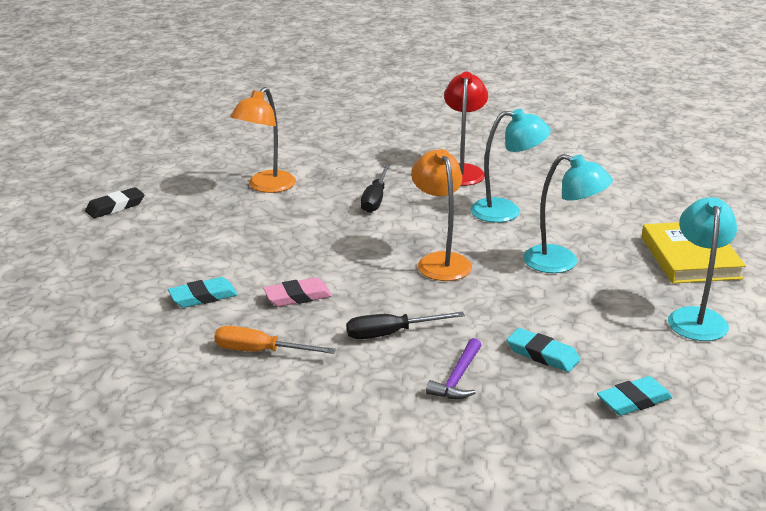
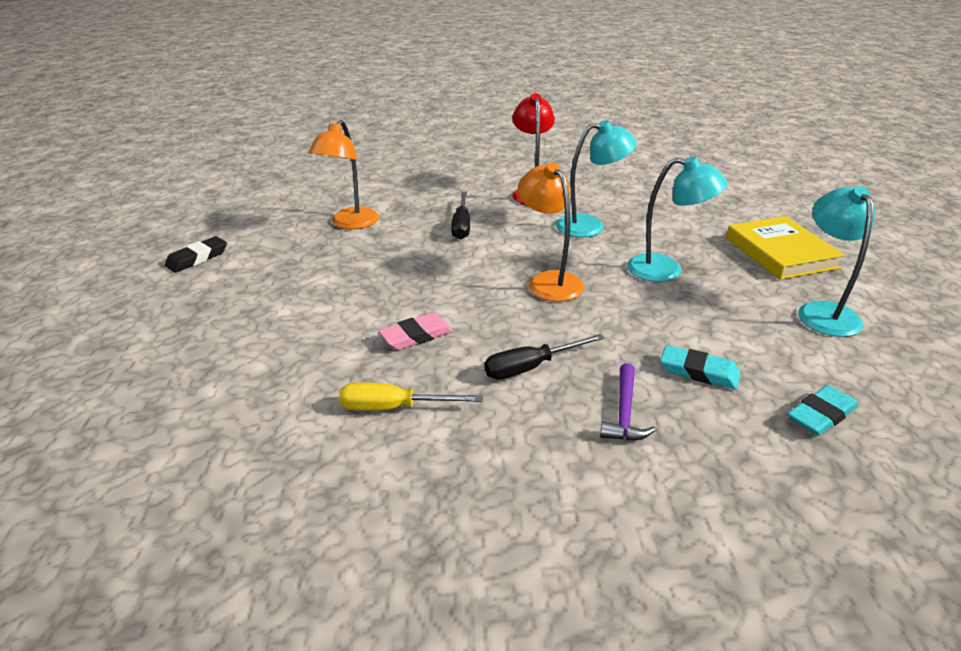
camera: 10 degrees left, 5 degrees up
turquoise eraser [168,277,238,308] -> none
orange screwdriver [214,326,336,354] -> yellow screwdriver [339,382,483,411]

